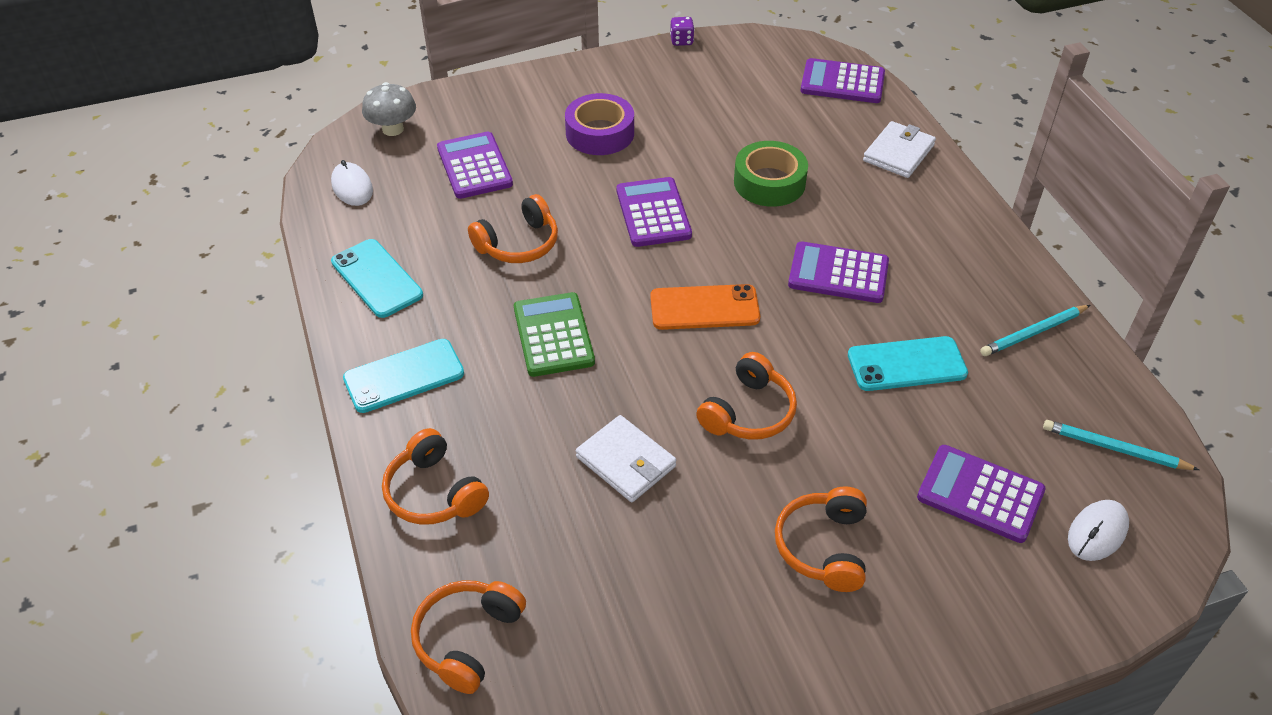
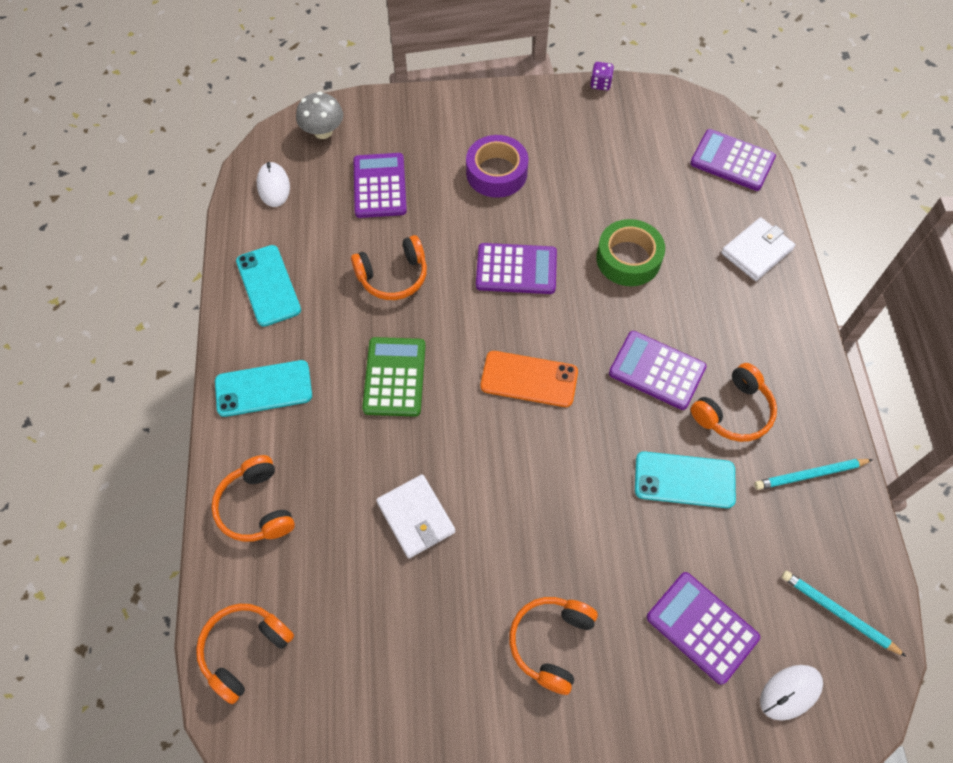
camera: 15 degrees right, 15 degrees up
purple calculator [616,177,692,247] -> purple calculator turned 90 degrees clockwise [476,243,557,294]
orange headphones [696,352,797,440] -> orange headphones moved to [691,363,777,442]

